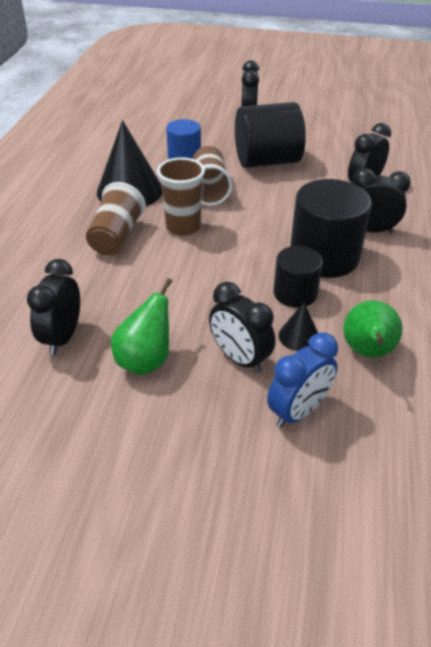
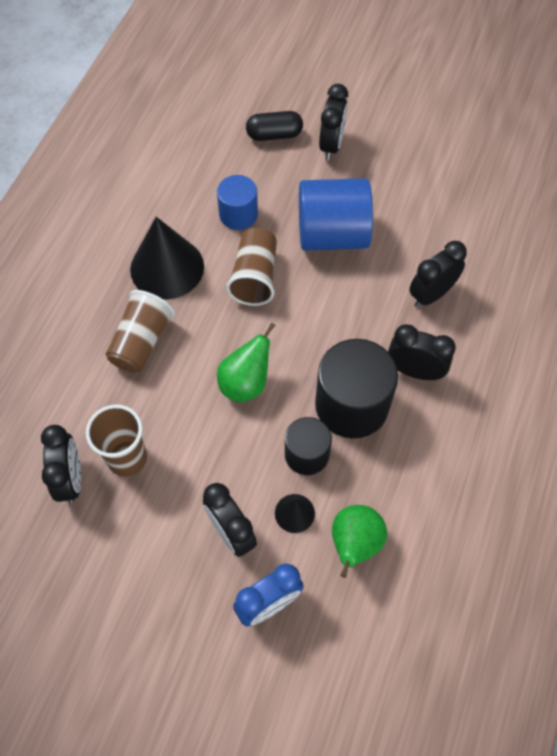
camera: 10 degrees right, 20 degrees up
black clock [27,259,80,355] -> black clock turned 150 degrees clockwise [41,425,81,503]
green pear [111,278,172,375] -> green pear moved to [217,322,276,402]
brown cup [157,157,205,236] -> brown cup moved to [86,405,147,477]
black cylinder [235,102,306,168] -> blue cylinder [299,178,373,251]
none -> black capsule [246,111,303,141]

